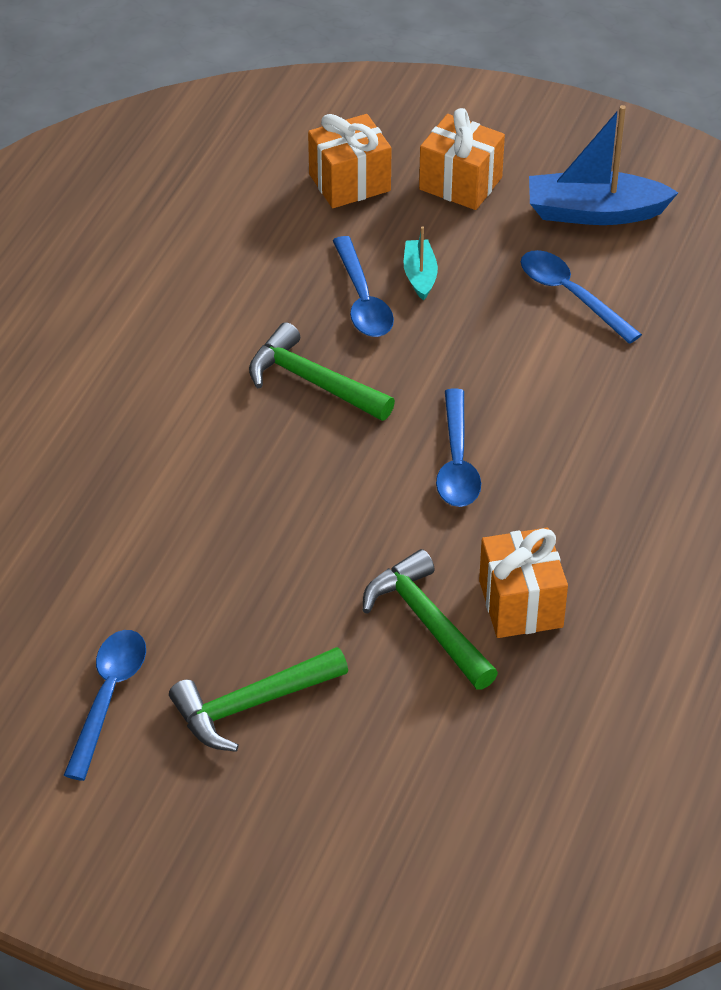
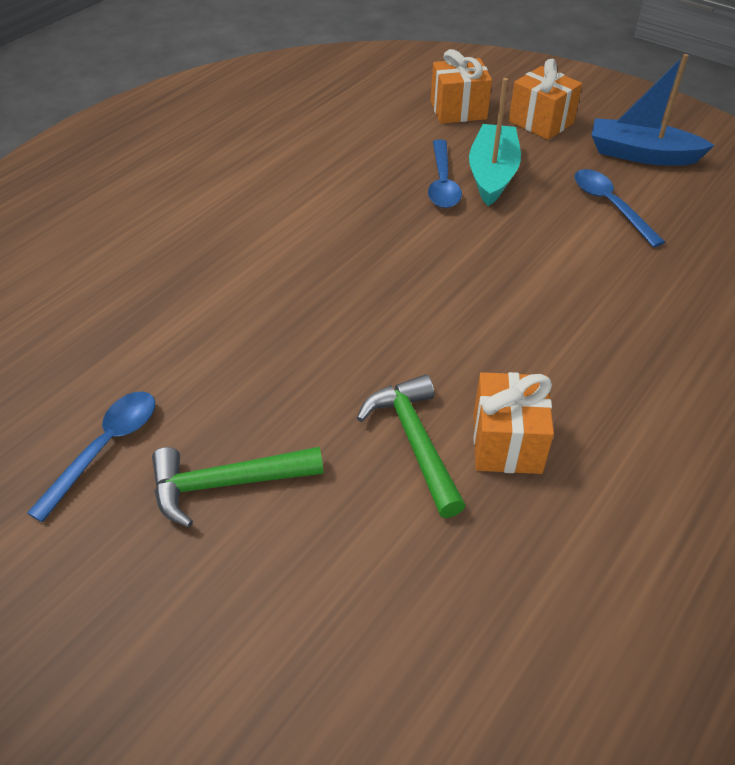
camera: 15 degrees right, 0 degrees up
green hammer [249,322,395,421] -> none
turquoise boat [404,226,438,301] -> turquoise boat [469,78,521,206], size x1.90
blue spoon [436,389,481,507] -> none

